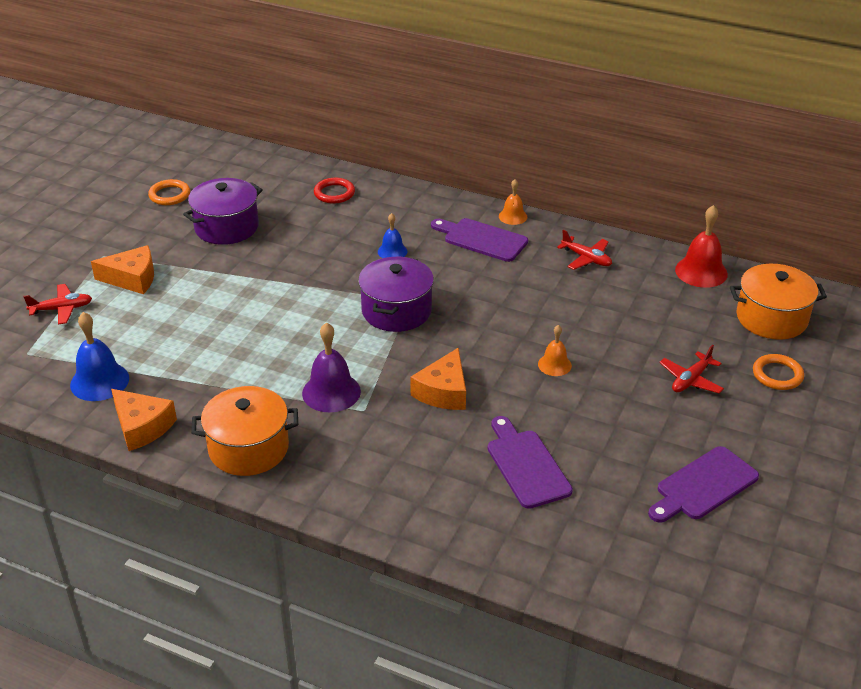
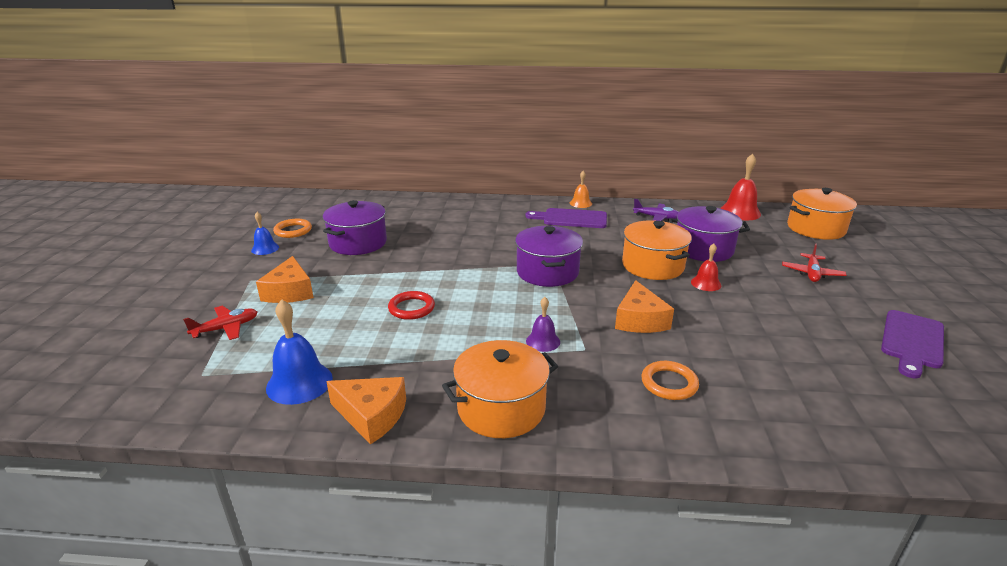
camera: 20 degrees left, 10 degrees down
orange cheese [91,245,154,294] -> orange cheese turned 105 degrees clockwise [256,256,314,303]
purple bell [302,322,361,412] -> purple bell [526,297,560,352], size x0.59
red ring [314,178,355,204] -> red ring moved to [388,291,435,320]
blue bell [378,213,407,258] -> blue bell moved to [251,212,279,255]
purple cutting board [488,416,573,509] -> none
orange bell [538,325,572,376] -> red bell [691,243,721,291]
red plane [557,230,612,270] -> purple plane [633,199,679,221]
orange ring [753,354,804,390] -> orange ring moved to [642,361,699,400]
none -> orange pot [622,220,692,280]
none -> purple pot [668,206,750,262]

